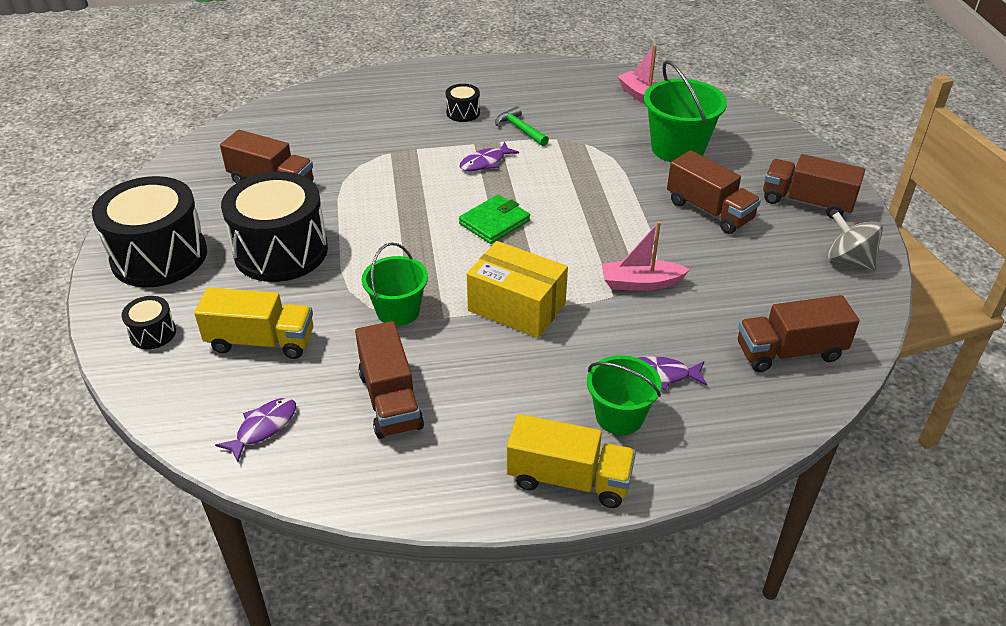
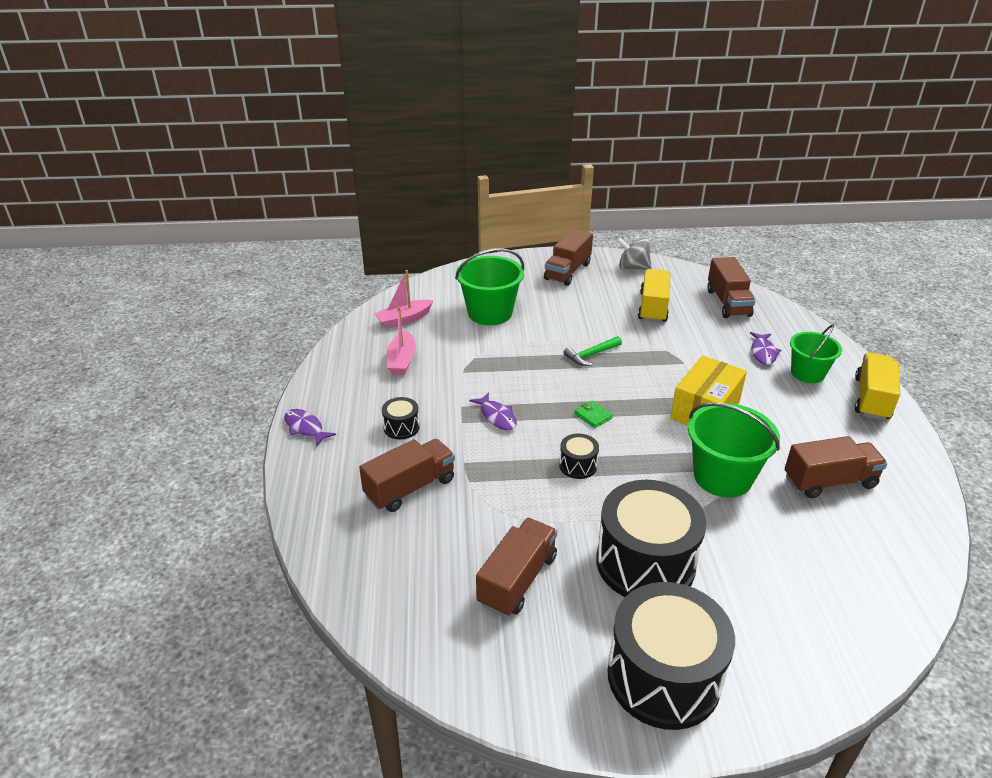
camera: 85 degrees left, 5 degrees down
black drum [122,296,176,349] -> black drum moved to [559,433,599,479]
yellow truck [194,288,313,359] -> yellow truck moved to [638,269,671,323]
purple fish [215,398,296,462] -> purple fish moved to [284,409,336,447]
green bucket [362,243,428,326] -> green bucket [688,402,780,498], size x1.51
green wallet [459,195,530,244] -> green wallet [574,401,613,428], size x0.60
green hammer [495,106,549,146] -> green hammer moved to [563,336,622,366]
pink boat [602,221,690,291] -> pink boat moved to [387,307,416,375]
brown truck [667,150,761,234] -> brown truck moved to [359,439,455,512]
grey spinning top [827,212,883,271] -> grey spinning top turned 60 degrees clockwise [617,238,652,270]

